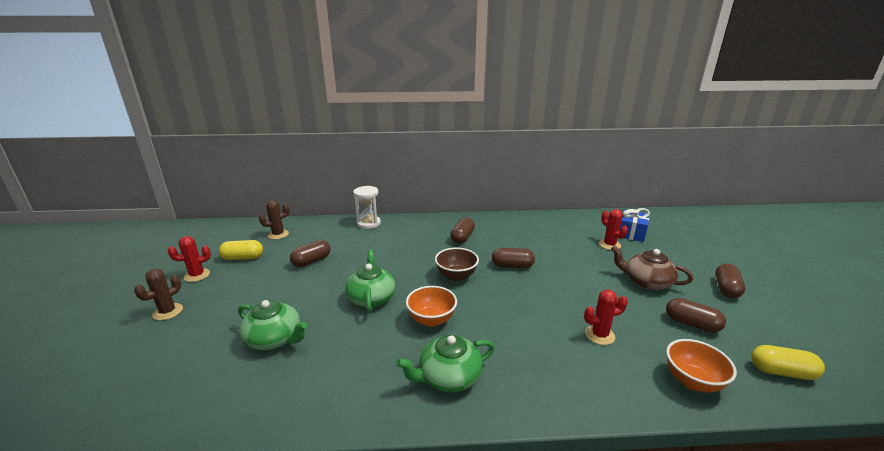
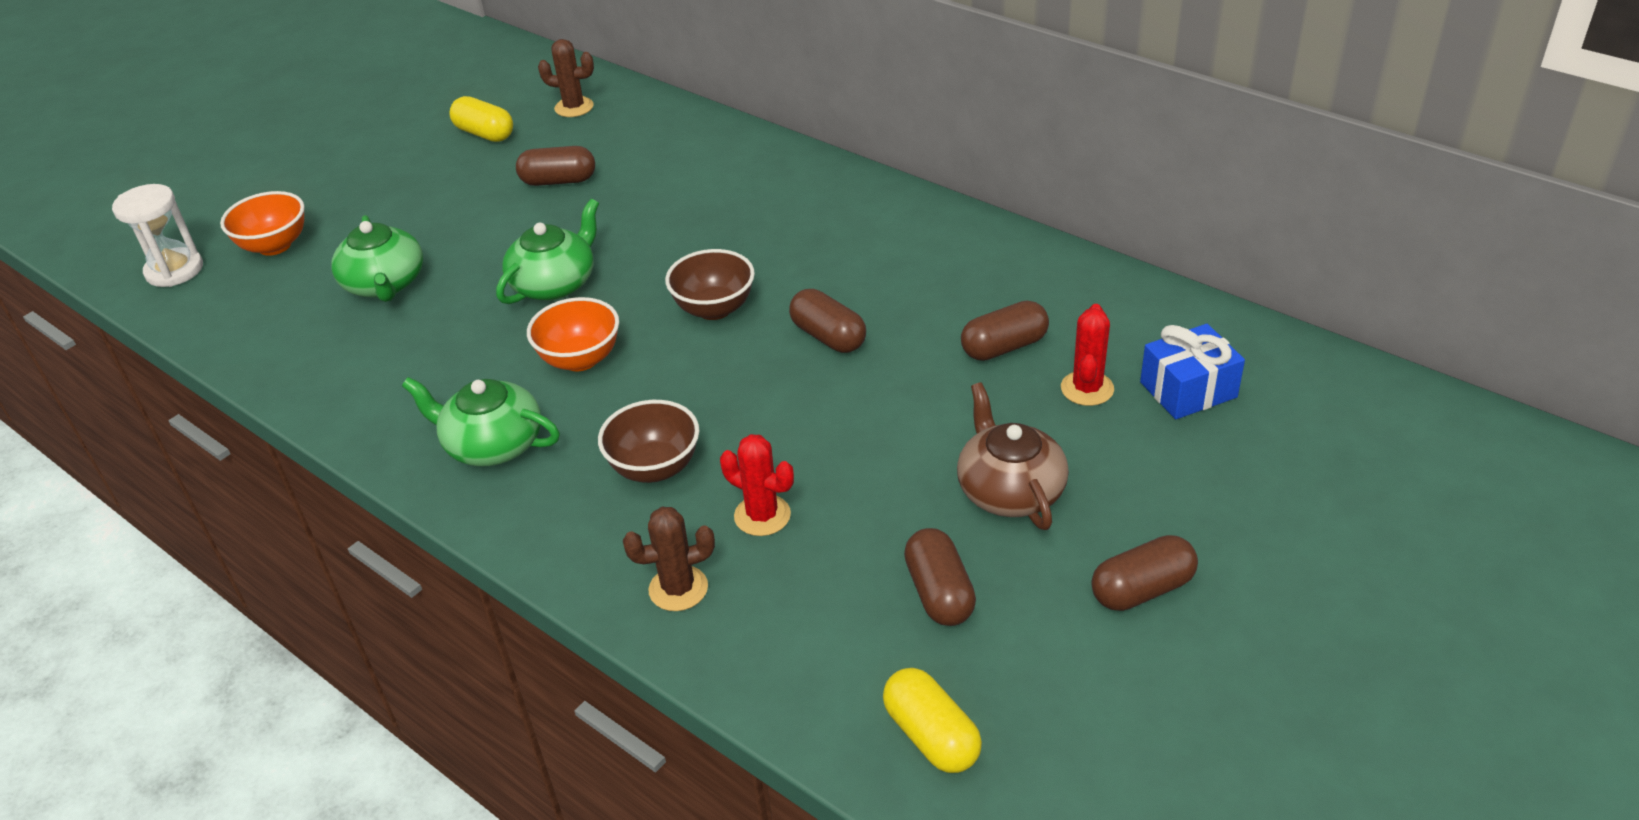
camera: 45 degrees right, 15 degrees up
brown cactus [134,269,183,320] -> brown cactus moved to [623,507,715,611]
red cactus [168,236,211,282] -> none
white hourglass [353,186,381,229] -> white hourglass moved to [112,184,203,287]
brown capsule [451,217,475,244] -> brown capsule moved to [961,300,1049,361]
orange bowl [666,339,737,392] -> orange bowl moved to [220,191,305,256]
none -> brown bowl [598,400,699,483]

